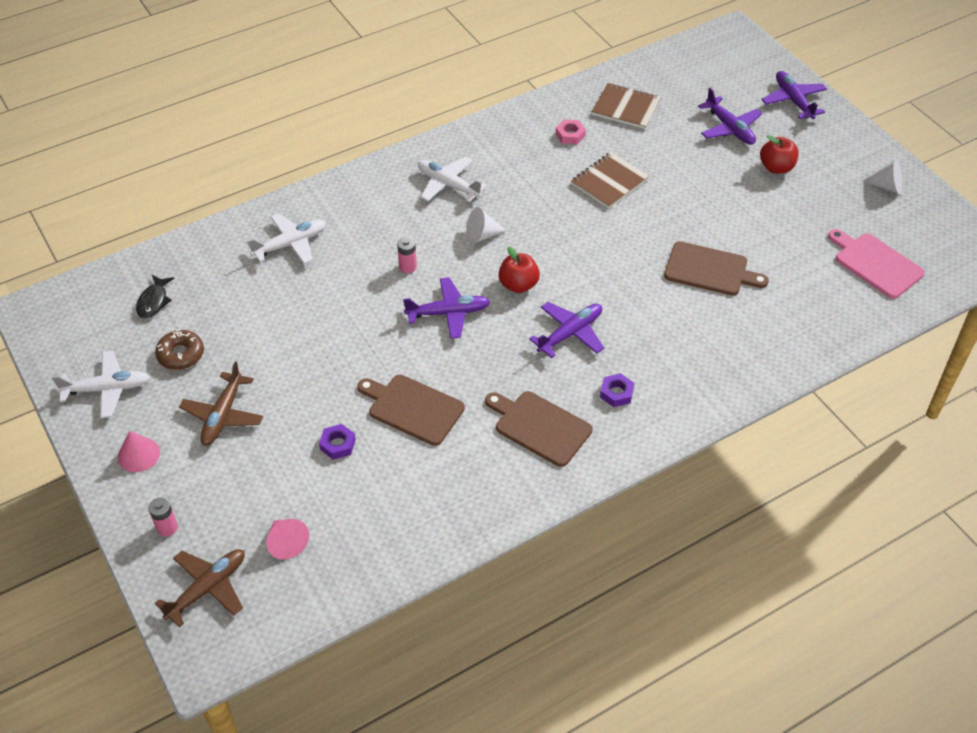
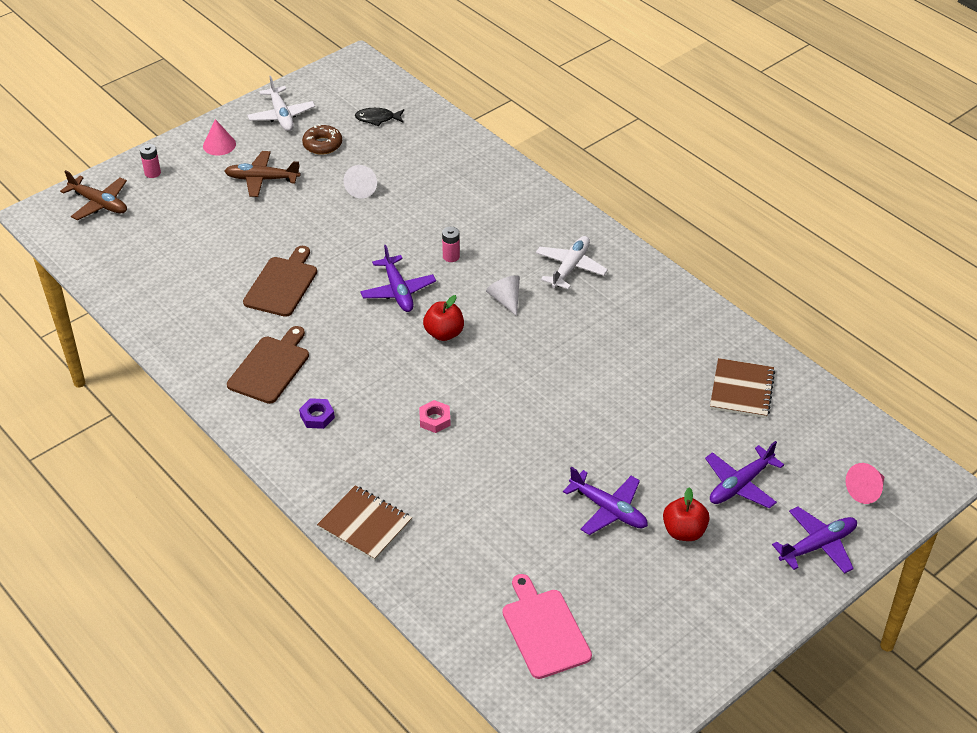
camera: 80 degrees right, 5 degrees down
white plane [247,213,326,264] -> none
pink cone [266,519,309,559] -> pink cone moved to [846,463,884,504]
purple nut [319,424,356,460] -> none
purple plane [529,302,604,358] -> purple plane moved to [563,467,648,535]
pink nut [556,119,586,144] -> pink nut moved to [419,400,451,433]
brown notebook [571,152,649,209] -> brown notebook moved to [317,485,412,561]
brown cutting board [664,241,769,296] -> none
pink cutting board [828,229,925,299] -> pink cutting board turned 60 degrees counterclockwise [502,574,592,679]
white cone [863,159,902,194] -> white cone moved to [344,165,377,199]

